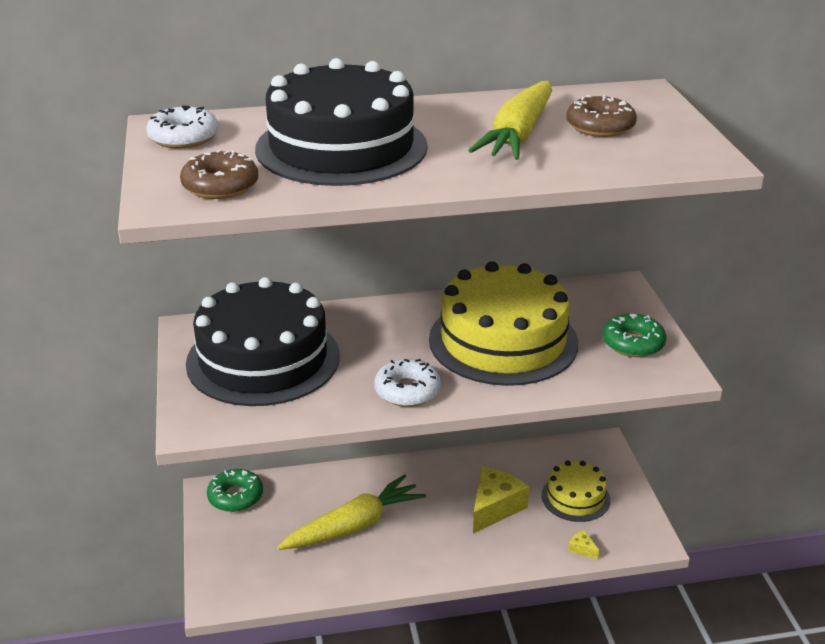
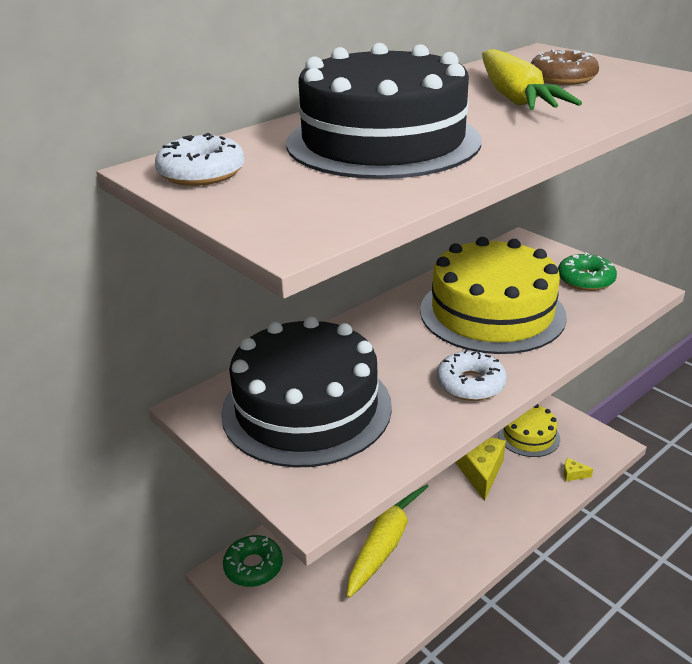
camera: 30 degrees left, 0 degrees up
brown donut [180,149,258,199] -> none

